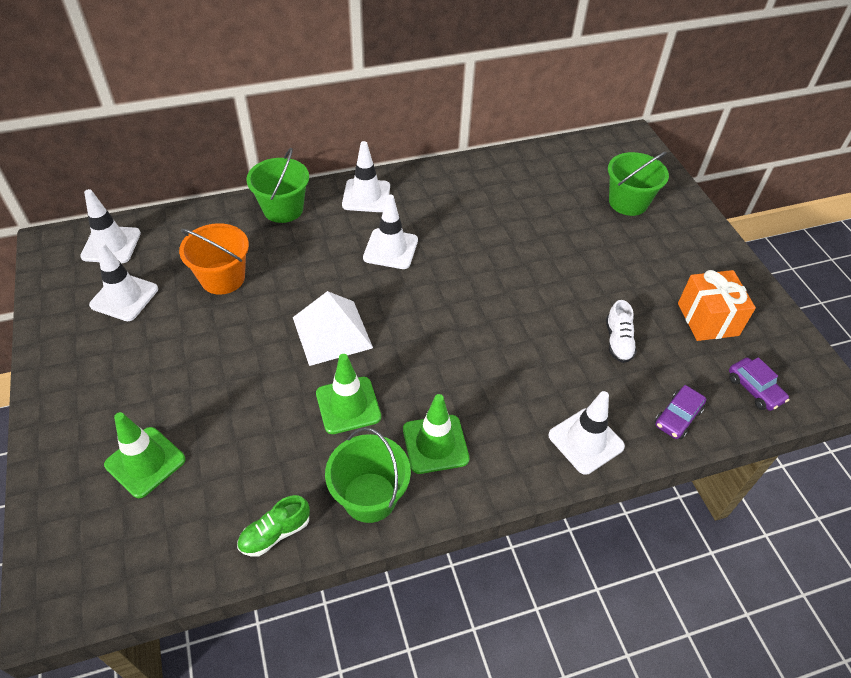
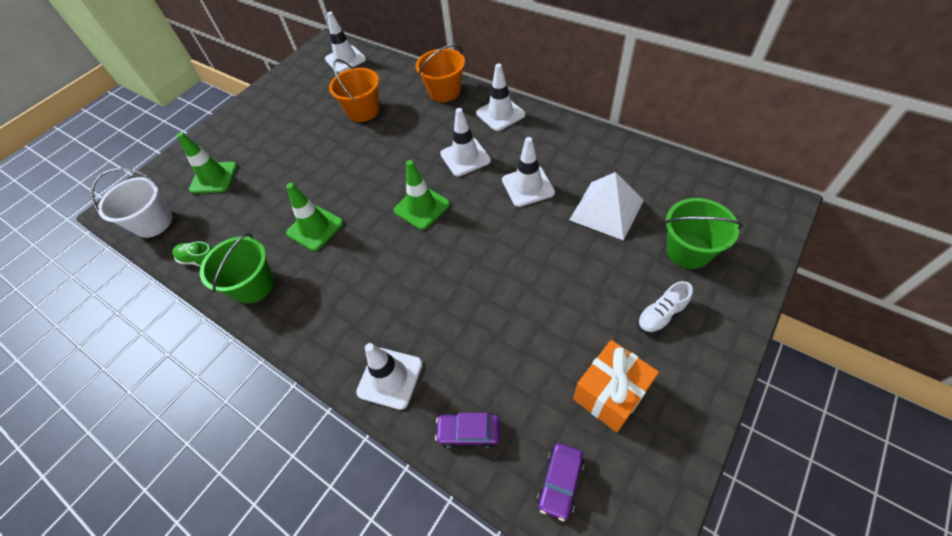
camera: 60 degrees right, 5 degrees up
white traffic cone [89,242,158,321] -> white traffic cone moved to [502,137,555,207]
green bucket [246,148,309,223] -> orange bucket [416,44,465,102]
white pyramid [293,291,373,366] -> white pyramid moved to [569,172,644,241]
green traffic cone [403,394,469,474] -> green traffic cone moved to [394,160,450,230]
white shoe [606,300,637,363] -> white shoe moved to [637,281,693,334]
none -> white bucket [91,168,172,238]

